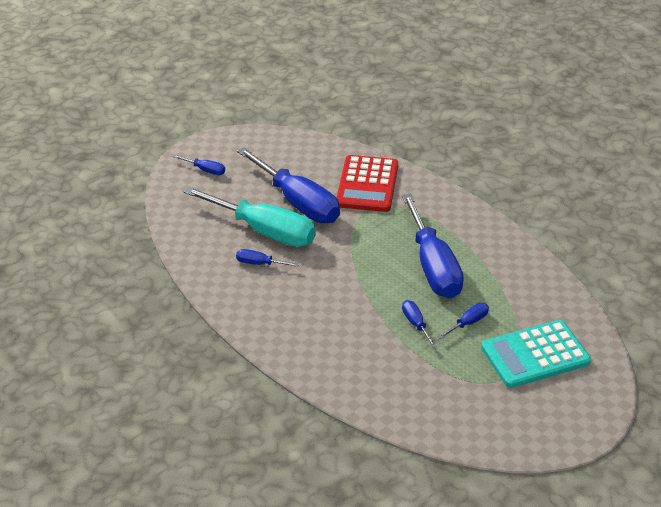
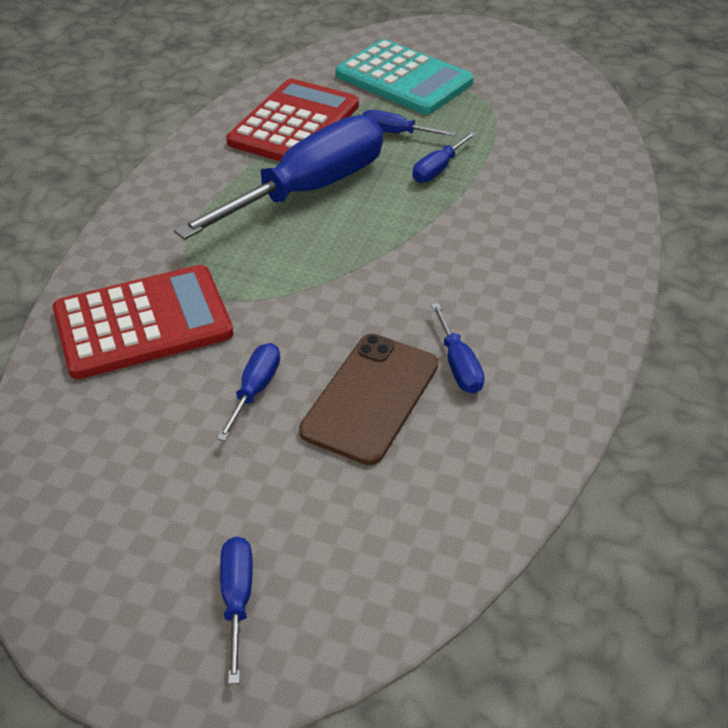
camera: 120 degrees left, 5 degrees up
turquoise screwdriver [183,187,316,247] -> brown phone [299,334,438,465]
blue screwdriver [237,147,340,223] -> blue screwdriver [217,343,280,441], size x0.42
none -> red calculator [226,79,359,161]

